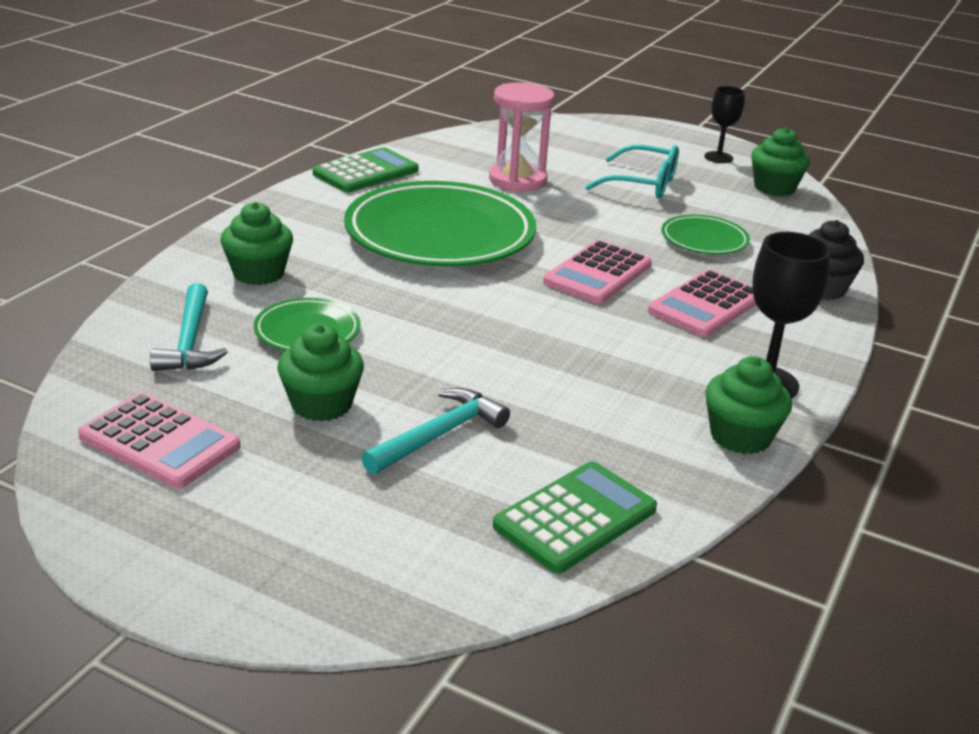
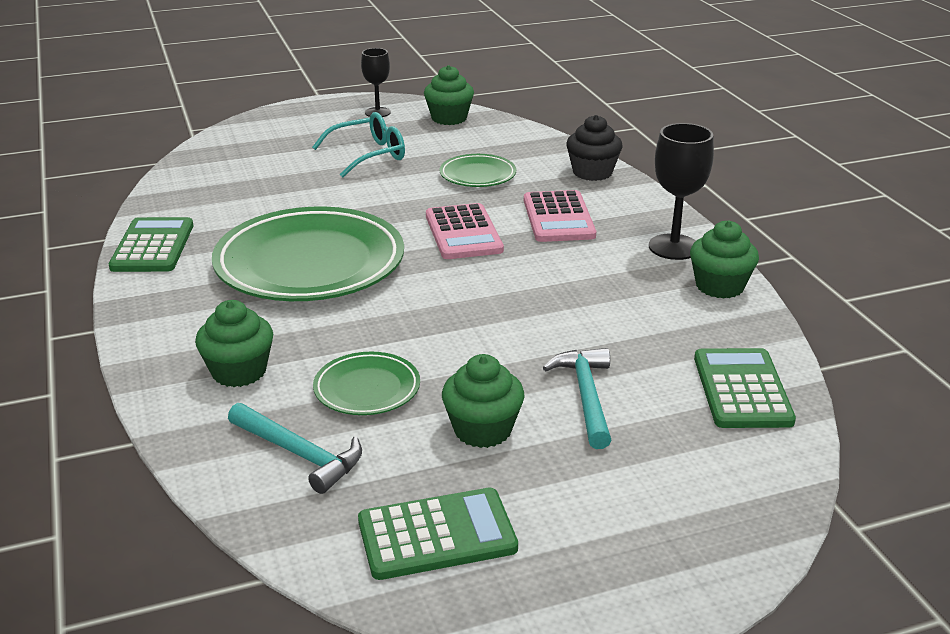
camera: 45 degrees left, 0 degrees up
pink calculator [78,392,240,488] -> green calculator [358,488,518,580]
pink hourglass [489,82,555,191] -> none

